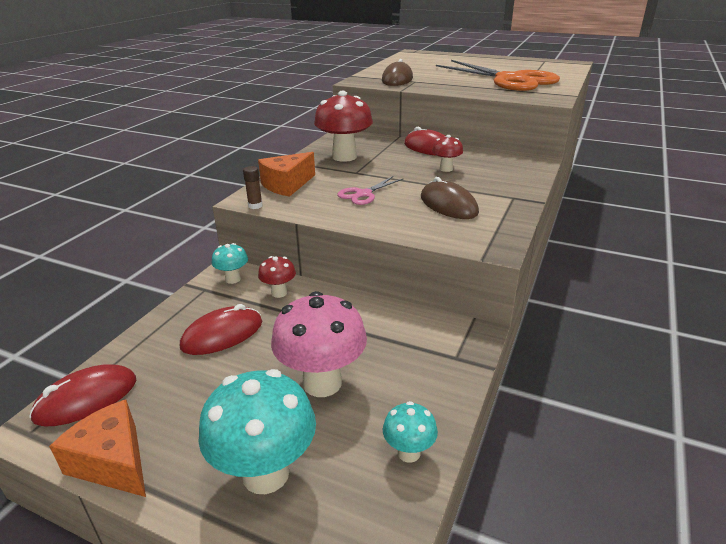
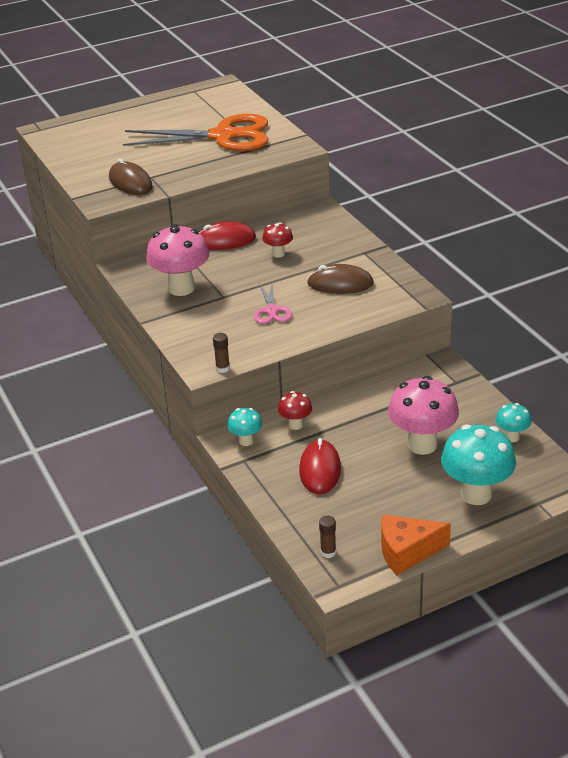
camera: 50 degrees left, 5 degrees up
red mouse [29,364,136,426] -> brown glue stick [319,516,336,558]
orange cheese [258,152,315,197] -> none
red mushroom [314,91,373,162] -> pink mushroom [146,224,209,296]

